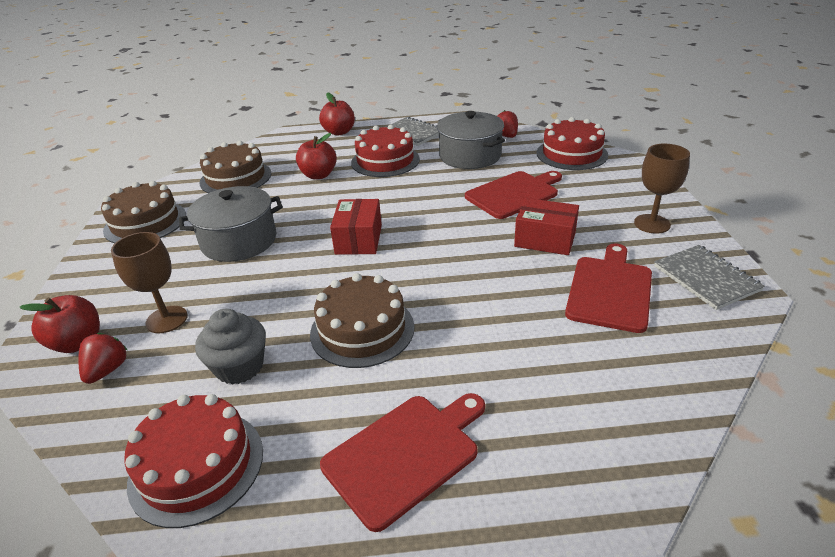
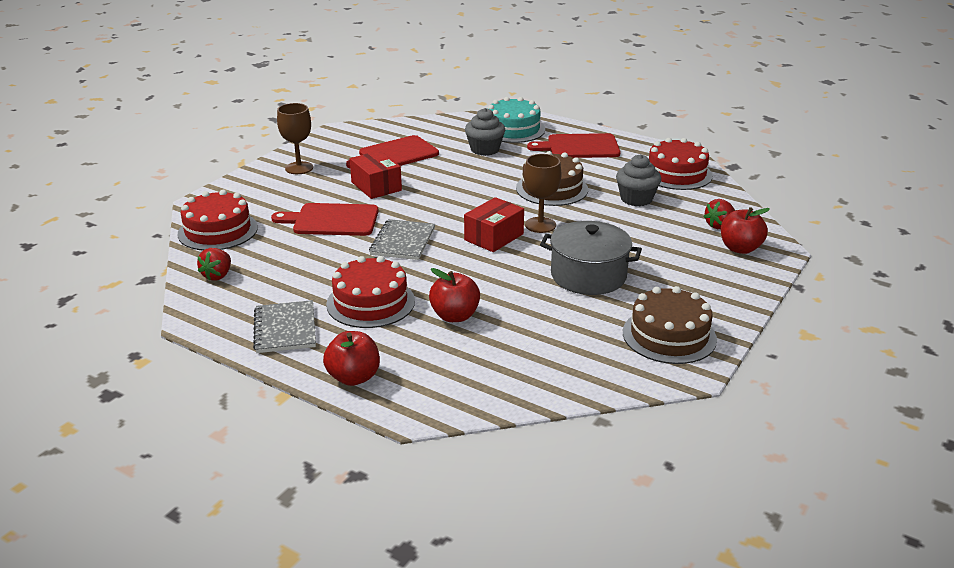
camera: 145 degrees left, 5 degrees down
brown goblet [111,232,188,333] -> brown goblet moved to [524,154,561,233]
brown cake [200,141,271,193] -> none
grey pot [437,111,505,169] -> none
grey notebook [654,245,765,310] -> grey notebook moved to [369,219,435,260]
none -> grey cupcake [465,108,505,156]
none -> turquoise cake [488,97,545,143]

